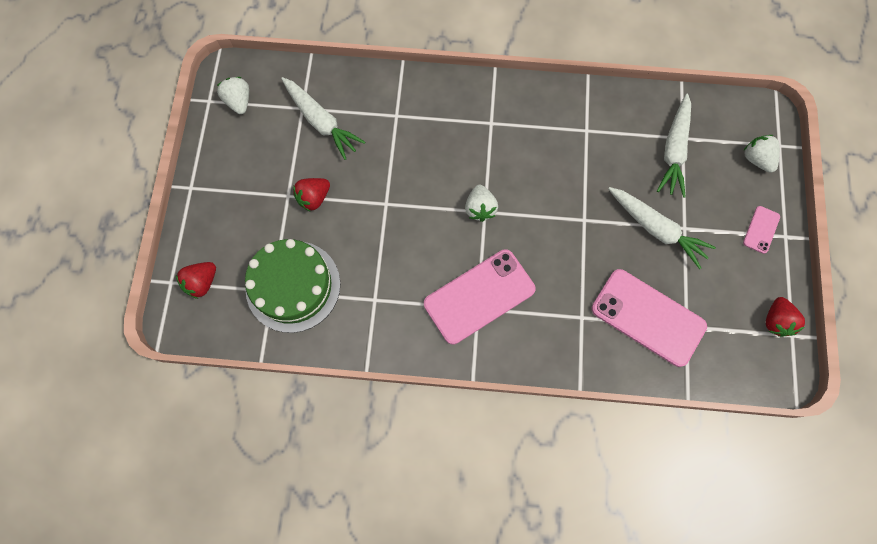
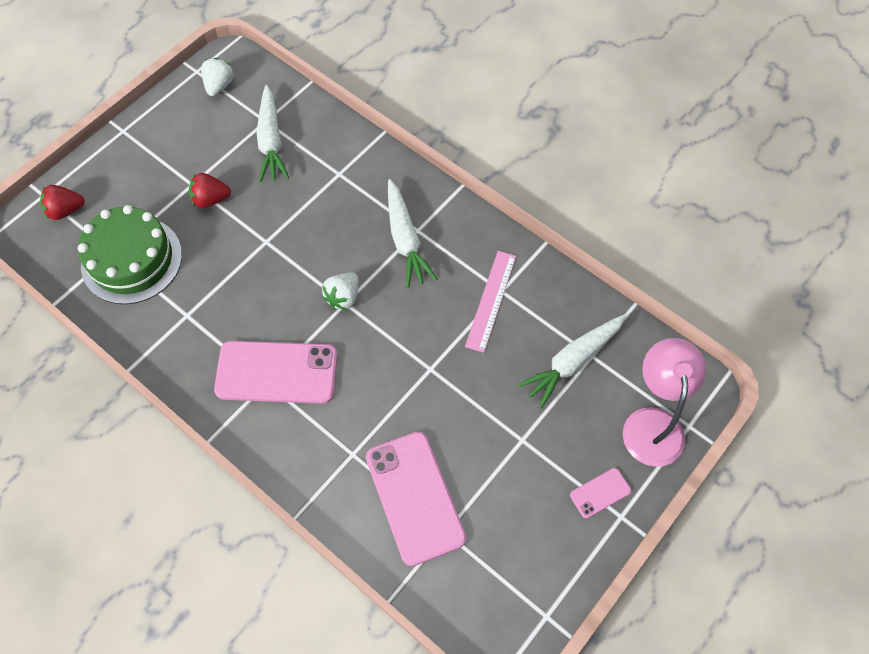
camera: 35 degrees right, 10 degrees down
white carrot [608,187,716,269] -> white carrot moved to [388,179,437,288]
white strawberry [743,135,780,173] -> pink lamp [623,338,706,467]
red strawberry [766,297,805,337] -> none
none -> pink ruler [465,251,516,353]

